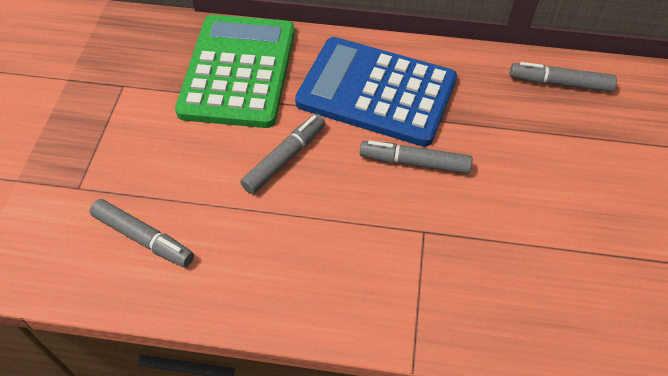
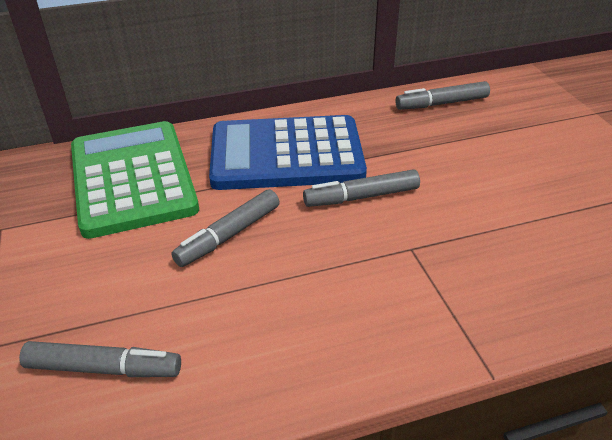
camera: 25 degrees left, 15 degrees down
grey marker [240,114,325,194] -> grey marker turned 150 degrees counterclockwise [171,189,279,267]

